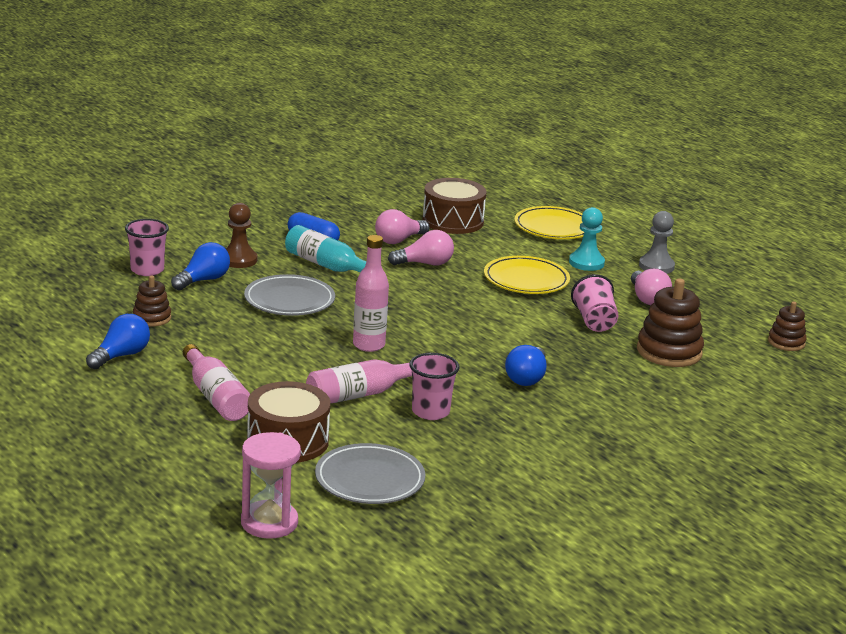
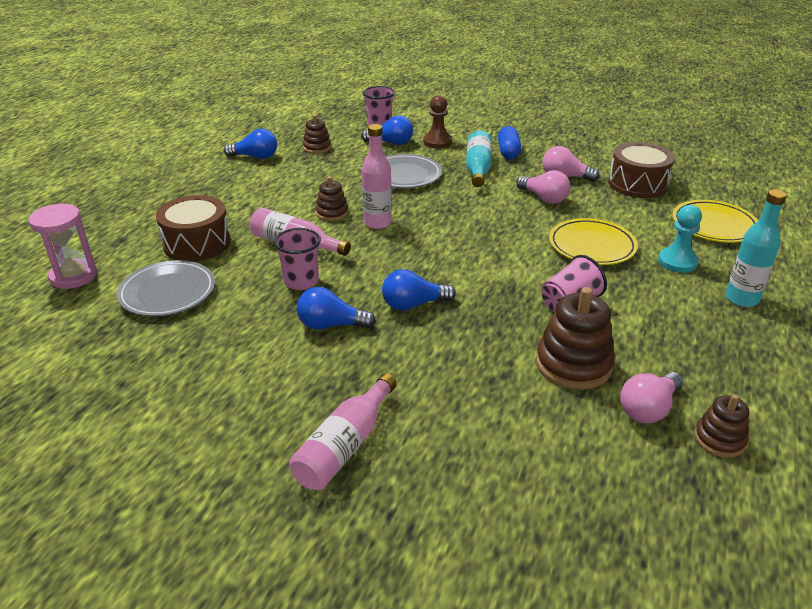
camera: 60 degrees right, 10 degrees up
pink bottle [183,344,250,421] -> pink bottle moved to [289,373,396,490]
pink light bulb [631,269,672,305] -> pink light bulb moved to [620,372,683,423]
grey pawn [639,211,675,274] -> turquoise bottle [725,189,787,307]
none -> blue light bulb [297,287,376,329]
none -> brown stacking toy [316,176,349,221]

